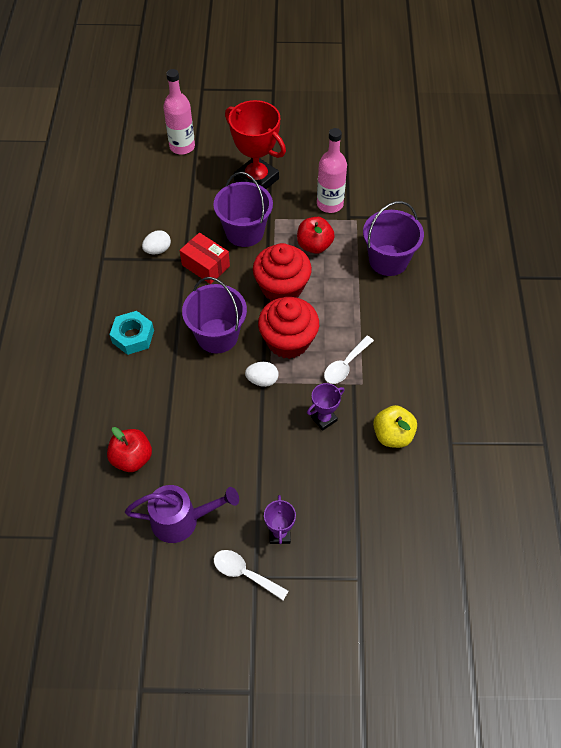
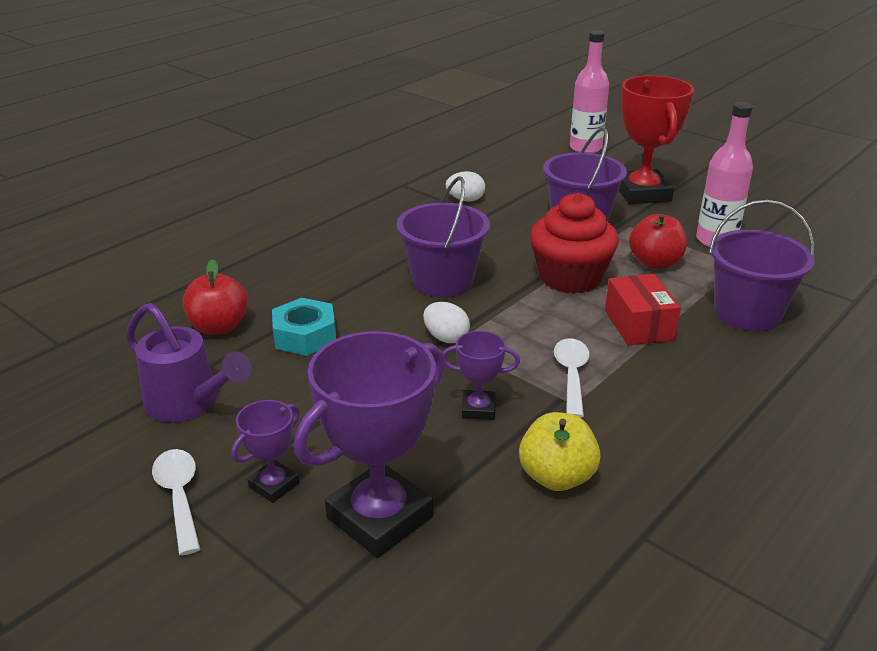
camera: 40 degrees right, 25 degrees down
turquoise nut [109,311,154,355] -> turquoise nut moved to [272,298,336,356]
red box [179,233,230,284] -> red box moved to [605,274,681,346]
red cupcake [258,297,319,359] -> none
white spoon [324,336,374,384] -> white spoon turned 105 degrees clockwise [554,338,590,418]
none -> purple trophy [294,331,445,558]

